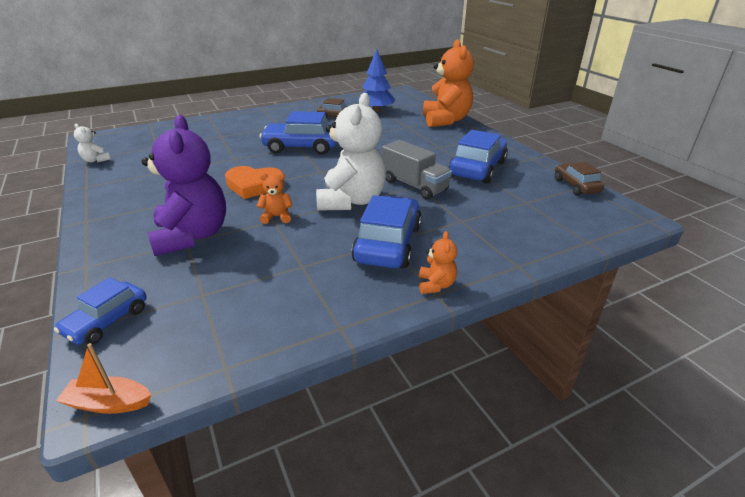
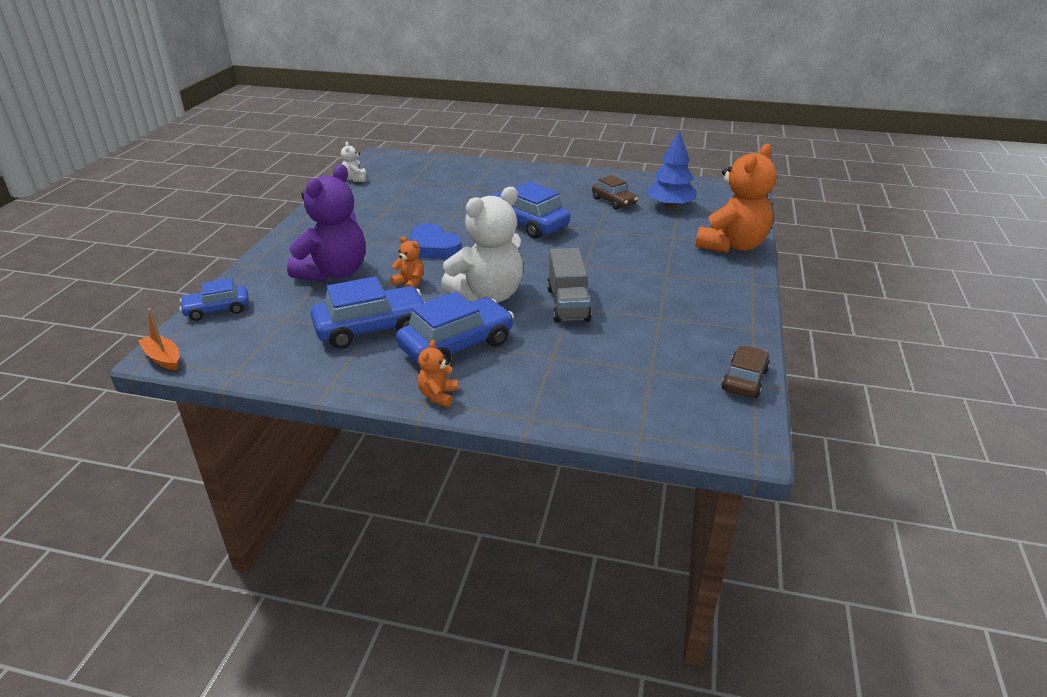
camera: 40 degrees right, 0 degrees up
orange heart [225,166,284,199] -> blue heart [410,223,462,259]
orange teddy bear [419,231,457,294] -> orange teddy bear turned 150 degrees clockwise [417,340,458,407]
blue car [448,130,508,184] -> blue car moved to [311,276,425,349]

